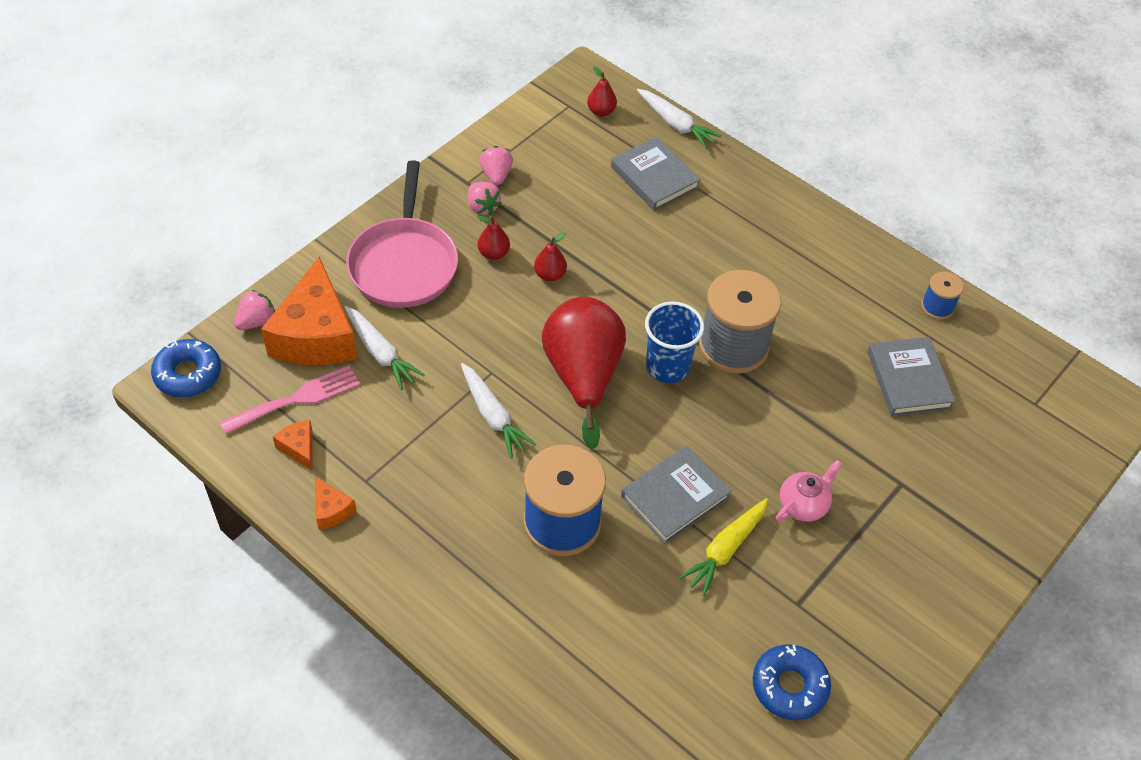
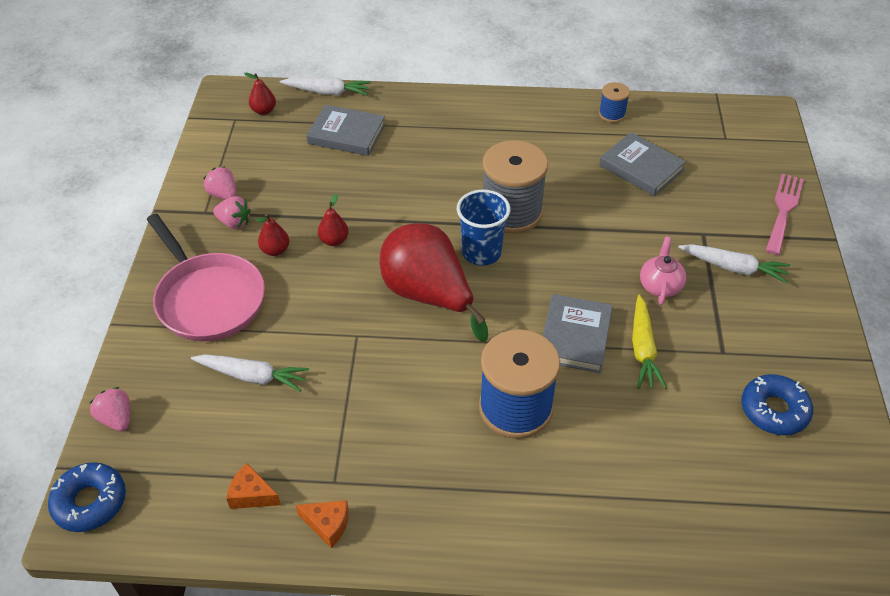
camera: 35 degrees left, 5 degrees down
pink fork [220,365,360,434] -> pink fork moved to [766,174,804,255]
pink strawberry [234,290,275,330] -> pink strawberry turned 45 degrees counterclockwise [90,387,130,432]
orange cheese [261,256,357,365] -> none
white carrot [461,363,536,458] -> white carrot moved to [678,244,790,284]

